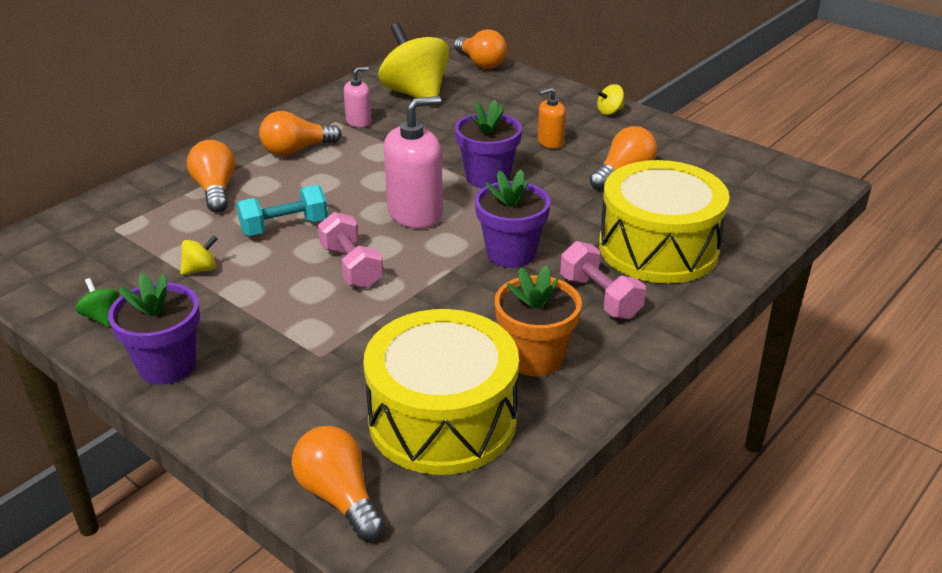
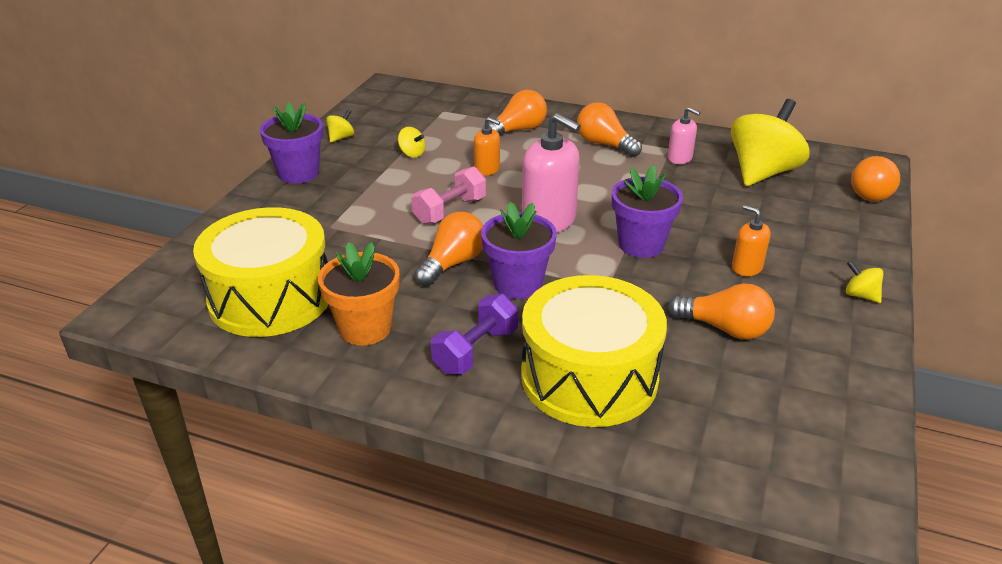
camera: 70 degrees right, 0 degrees up
green spinning top [76,278,120,327] -> yellow spinning top [326,110,354,143]
turquoise dumbbell [236,185,328,236] -> orange soap dispenser [474,117,500,176]
orange light bulb [291,426,385,541] -> orange light bulb moved to [414,212,483,286]
pink dumbbell [560,241,646,319] -> purple dumbbell [431,294,518,374]

